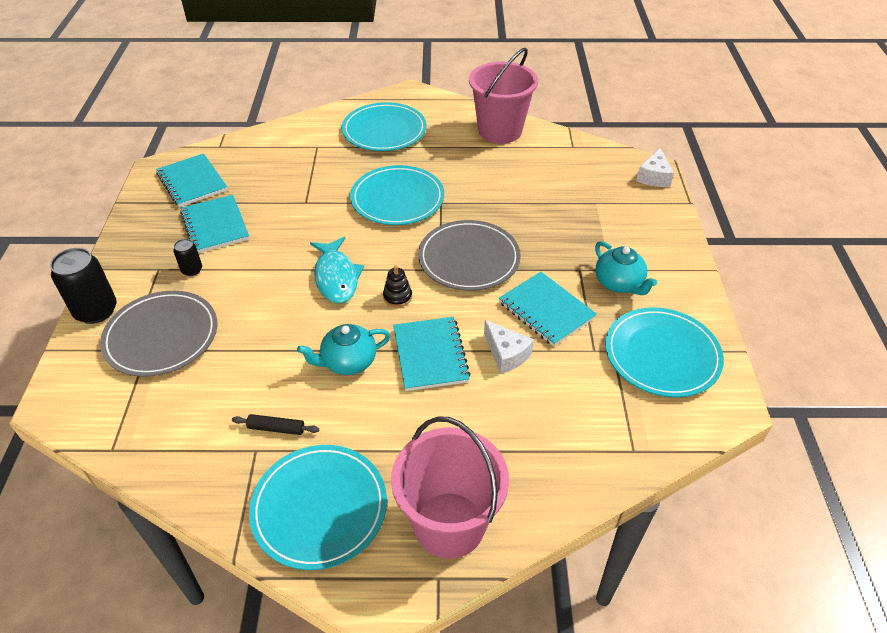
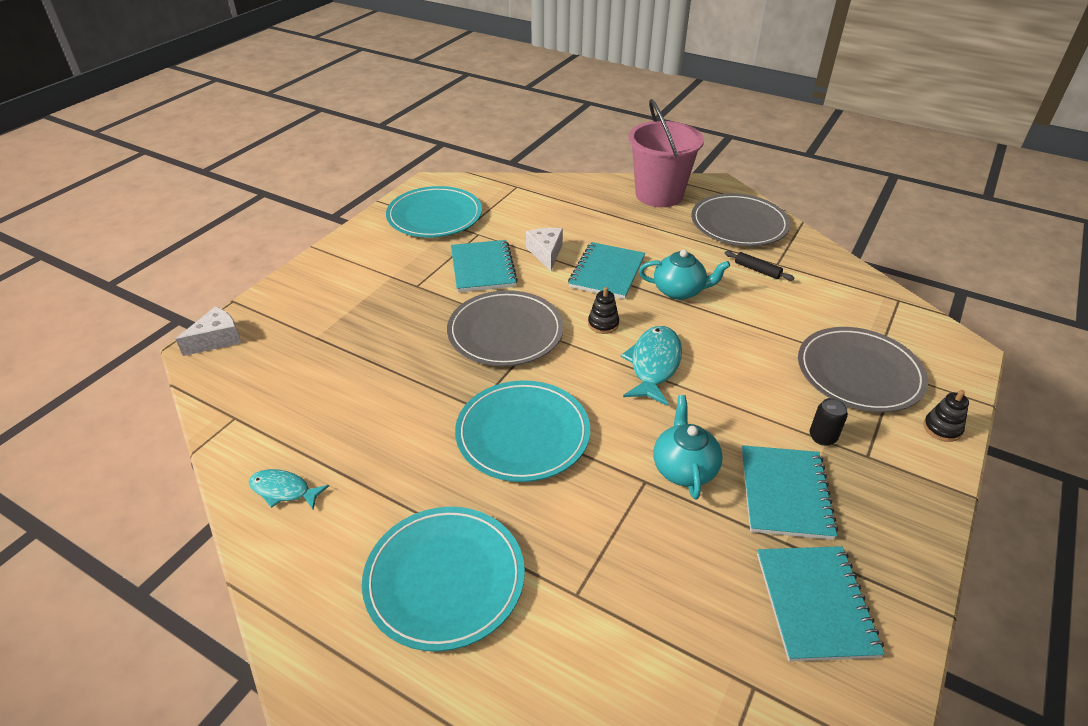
camera: 150 degrees left, 5 degrees down
black can [50,248,117,324] -> black stacking toy [923,390,969,442]
turquoise plate [249,445,387,570] -> grey plate [691,193,790,246]
pink bucket [469,48,538,144] -> turquoise fish [249,469,329,510]
turquoise teapot [595,241,657,295] -> turquoise teapot moved to [653,395,723,499]

